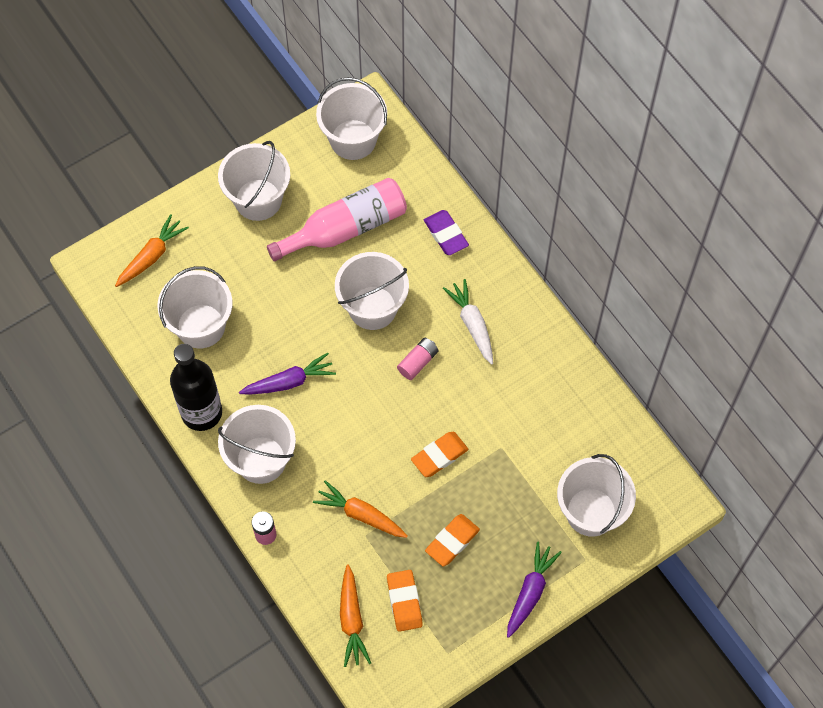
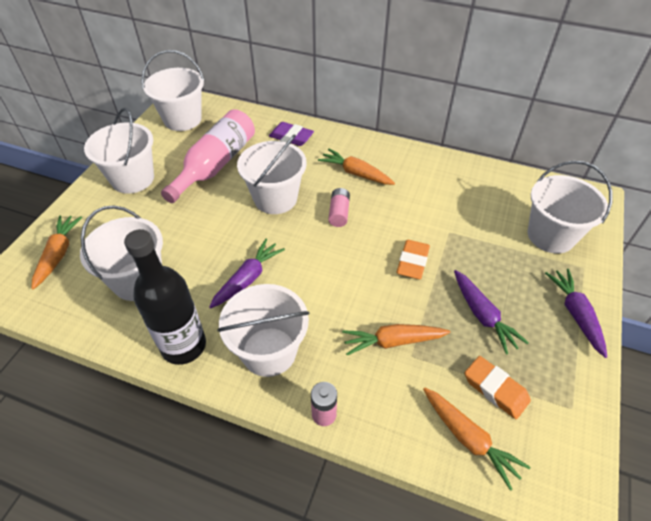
camera: 35 degrees left, 15 degrees down
orange eraser [425,514,480,566] -> purple carrot [454,270,529,355]
white carrot [443,279,493,365] -> orange carrot [318,149,395,185]

